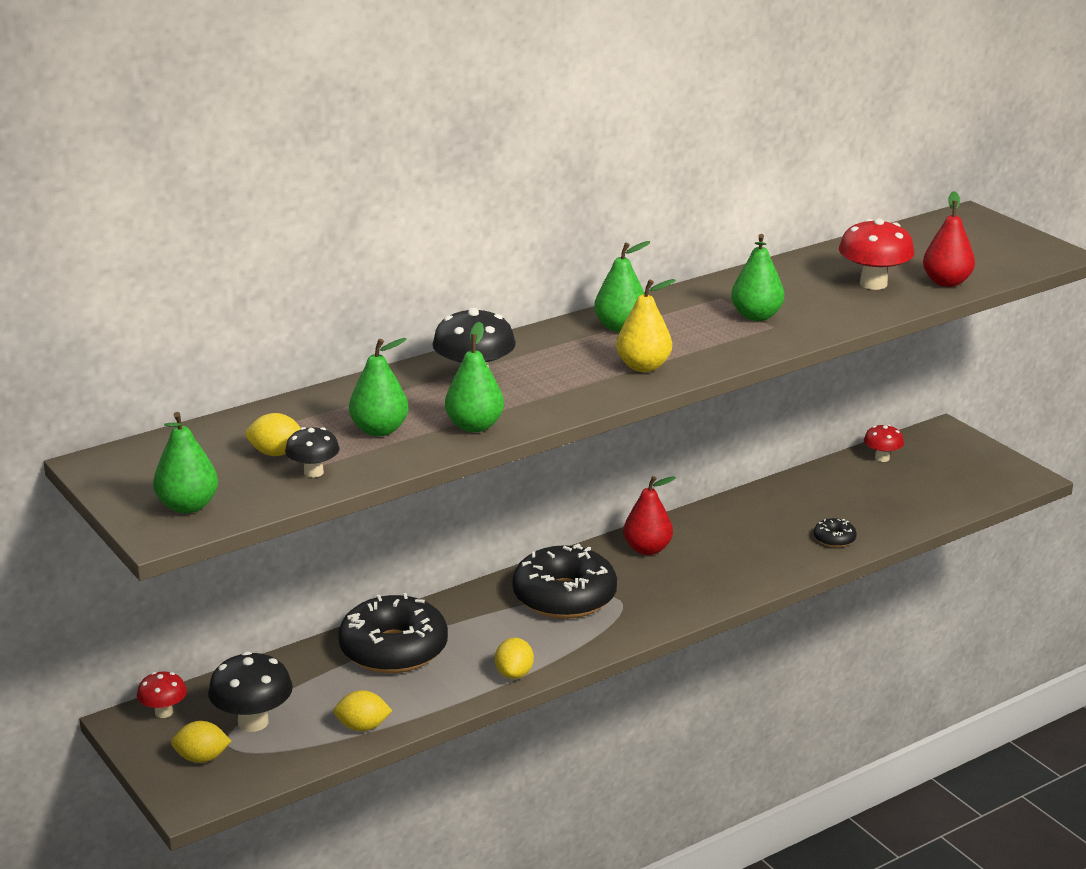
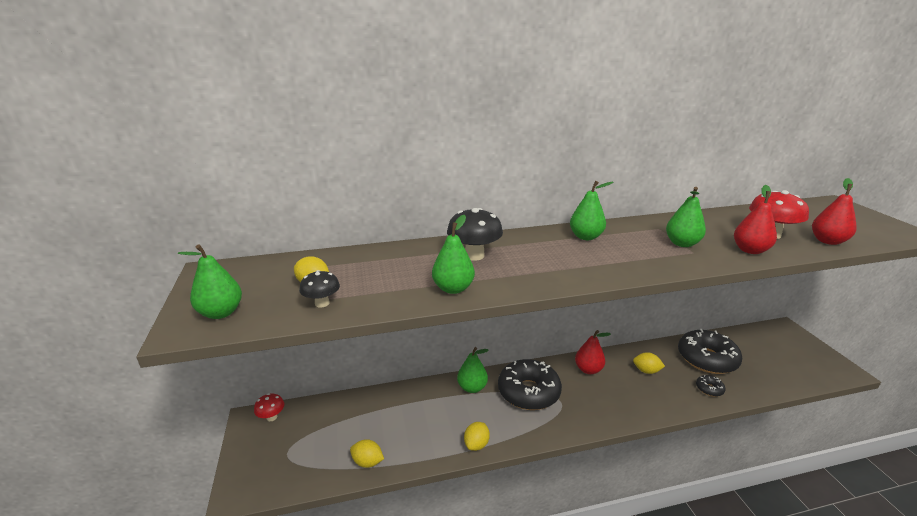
camera: 20 degrees right, 0 degrees up
yellow lemon [171,721,231,763] -> yellow lemon moved to [633,352,665,374]
black mushroom [208,651,293,732] -> none
black donut [338,593,448,673] -> black donut moved to [678,329,742,374]
green pear [349,338,409,436] -> green pear moved to [457,347,489,393]
yellow pear [616,279,675,372] -> none
red mushroom [864,424,904,462] -> none
none -> red pear [734,185,777,254]

